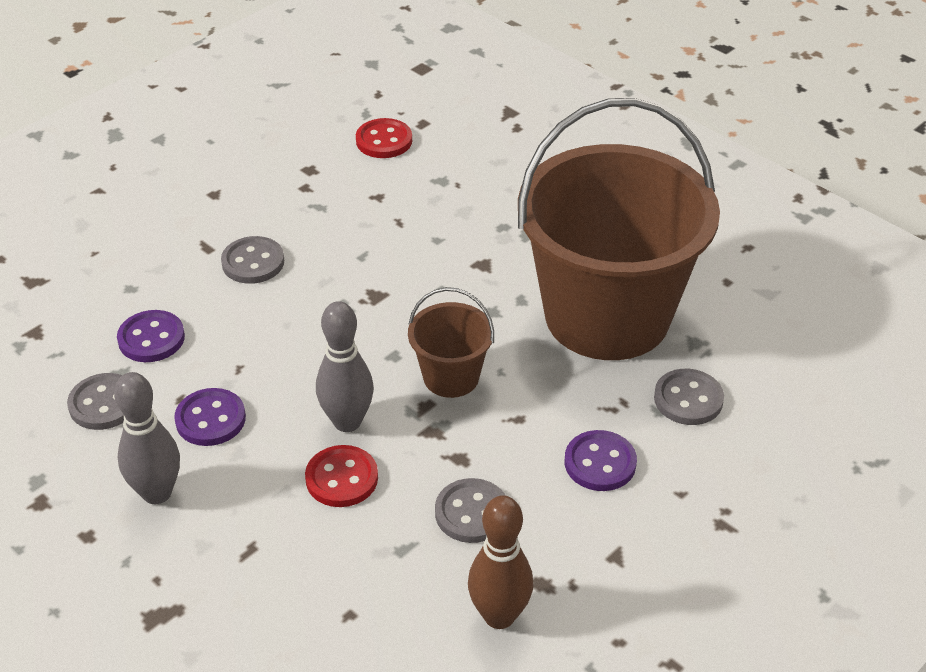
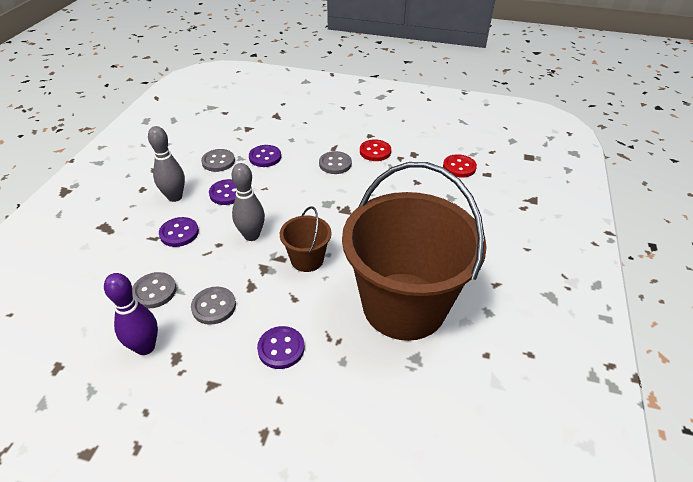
camera: 60 degrees right, 0 degrees up
red button [305,445,378,507] -> red button moved to [360,139,391,161]
brown bowling pin [468,495,533,629] -> purple bowling pin [104,273,158,355]
grey button [654,369,724,425] -> grey button moved to [132,272,177,308]
none -> purple button [159,217,199,247]

